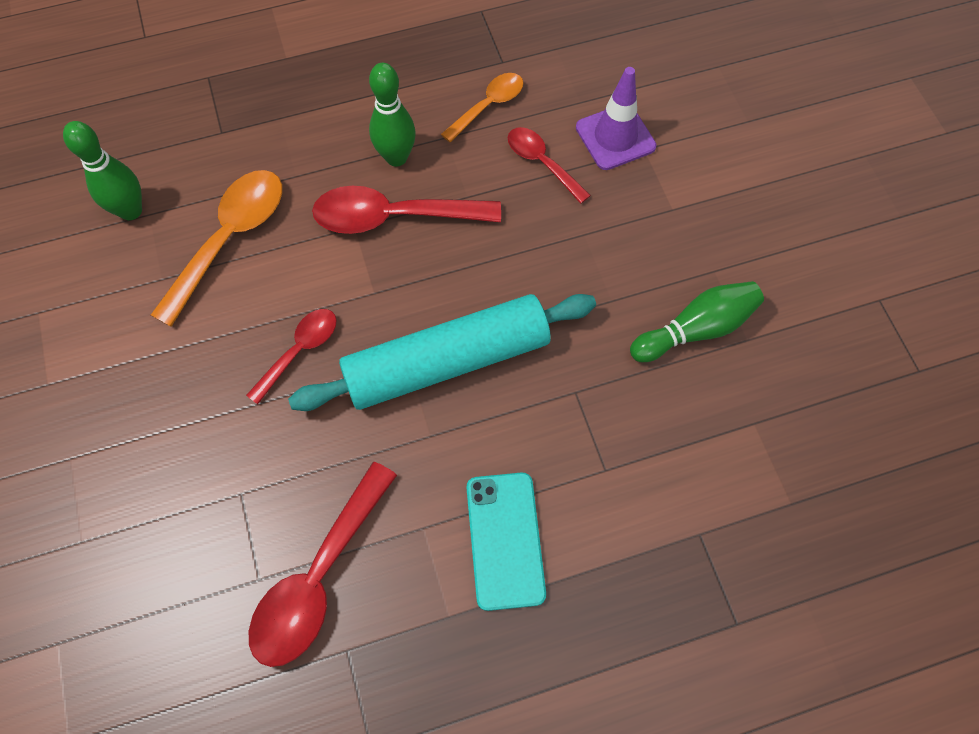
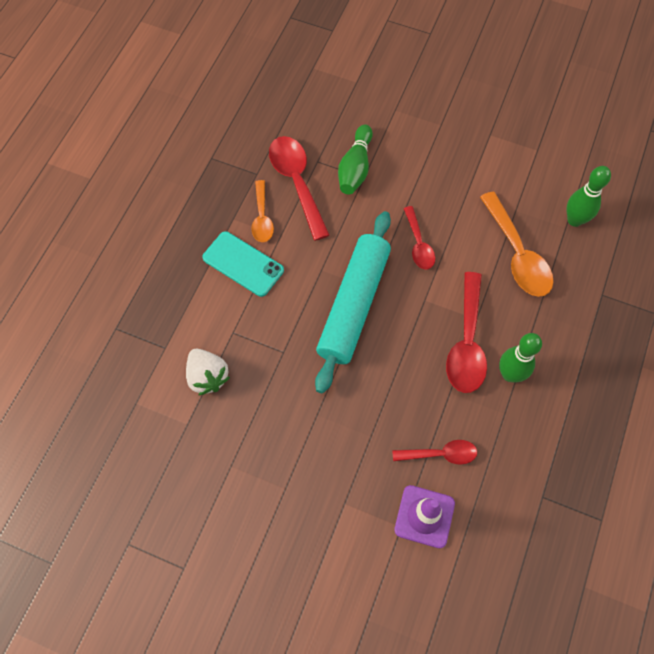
camera: 130 degrees right, 0 degrees up
red spoon [312,186,501,234] -> red spoon turned 150 degrees clockwise [446,272,487,393]
orange spoon [441,73,523,142] -> orange spoon moved to [251,180,274,242]
green bowling pin [630,281,764,362] -> green bowling pin moved to [338,124,373,194]
none -> white strawberry [186,349,230,396]

